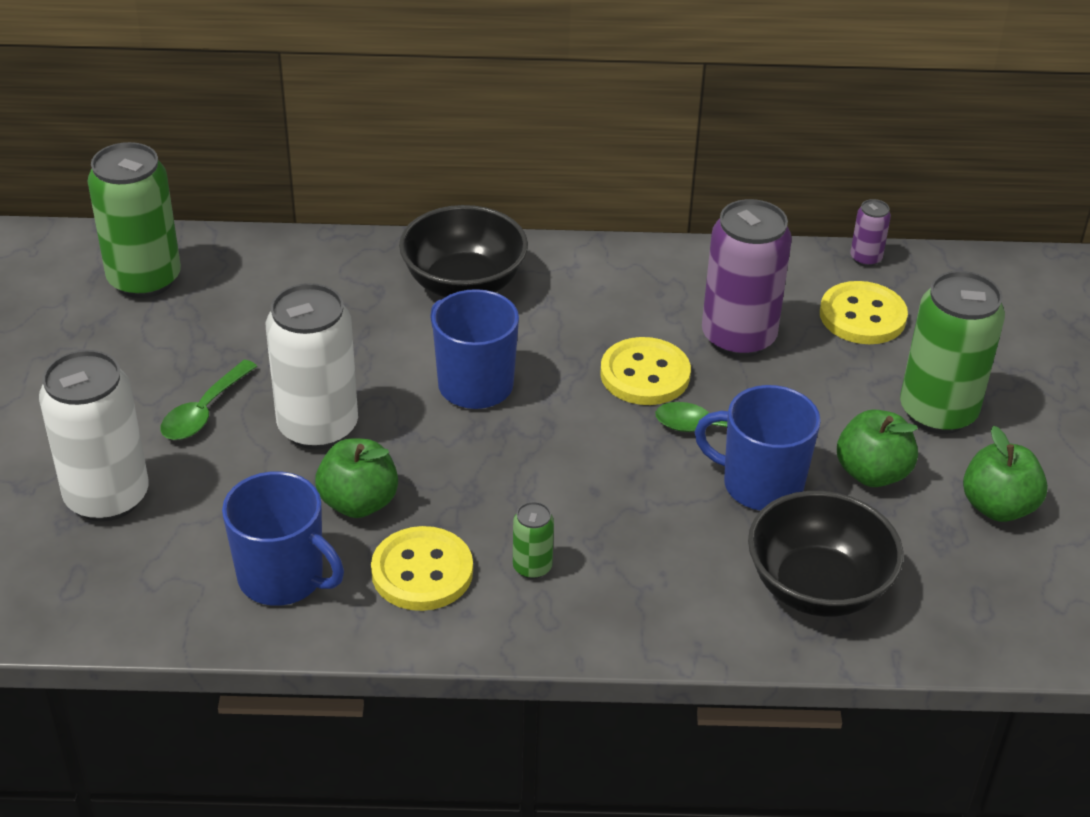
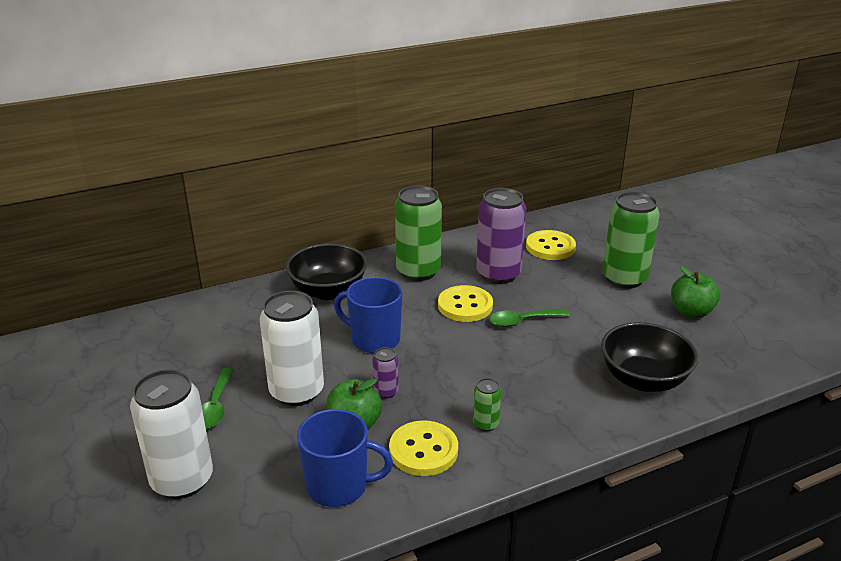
camera: 25 degrees left, 10 degrees down
green can [87,142,181,298] -> green can moved to [395,185,442,281]
blue mug [695,385,821,511] -> none
green apple [837,410,918,487] -> none
purple can [850,199,891,267] -> purple can moved to [372,347,399,399]

